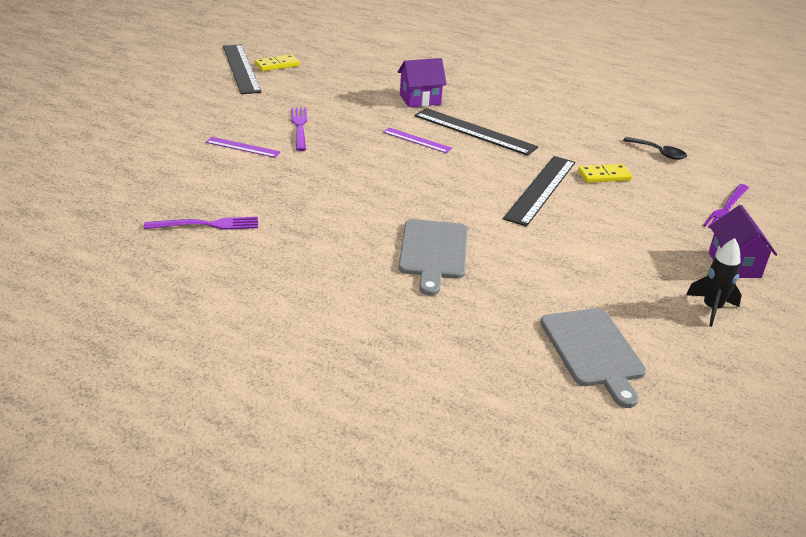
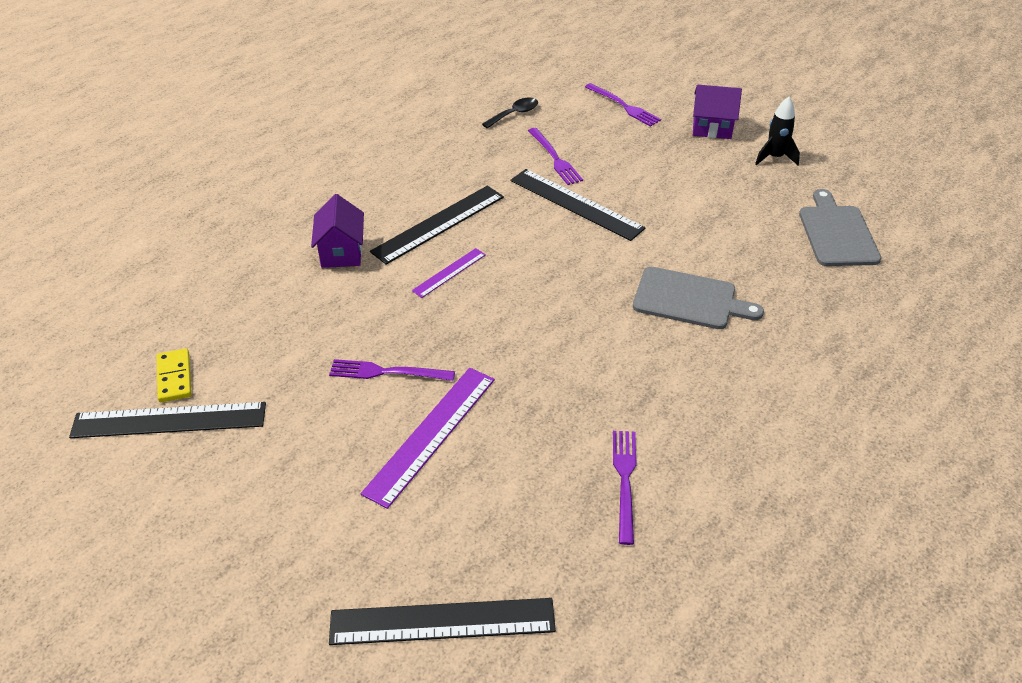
camera: 75 degrees left, 10 degrees up
purple ruler [206,137,280,158] -> purple ruler [361,368,495,509], size x1.83
grey cutting board [540,308,646,408] -> grey cutting board turned 90 degrees counterclockwise [799,189,881,266]
yellow domino [578,164,632,183] -> purple fork [528,128,583,185]
none -> black ruler [329,598,556,645]

